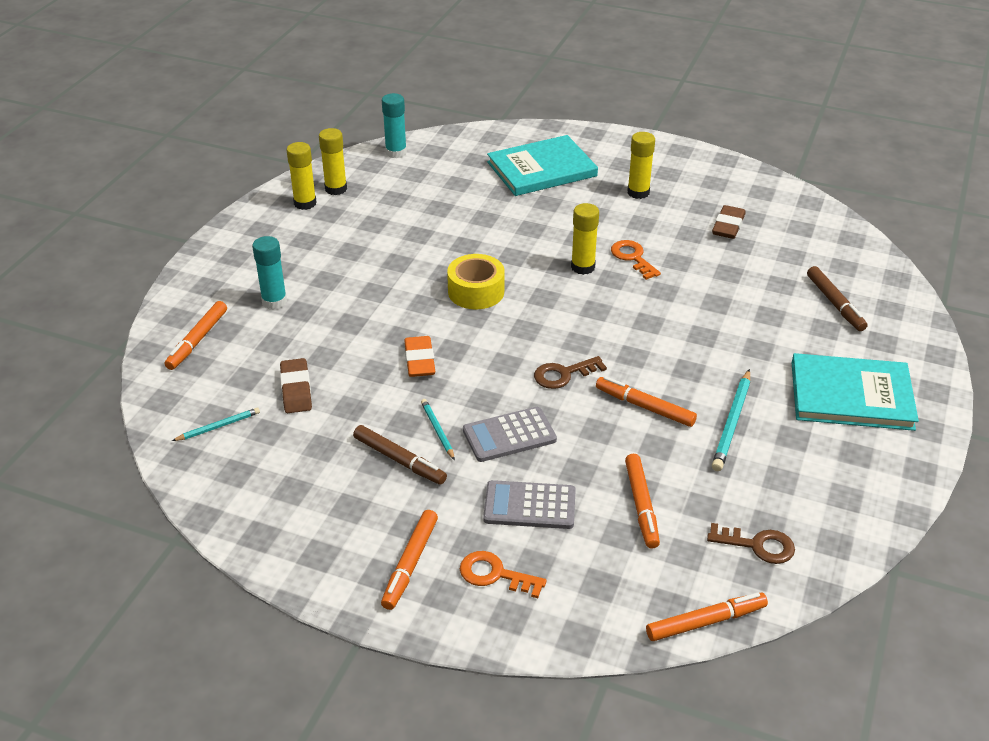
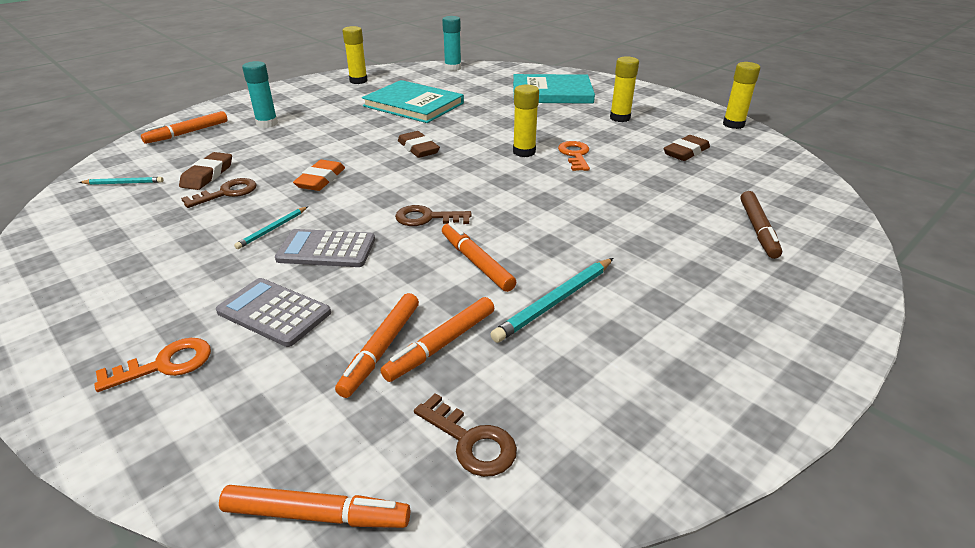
camera: 25 degrees right, 5 degrees down
yellow glue stick [319,128,347,195] -> yellow glue stick moved to [723,62,760,129]
brown marker [353,425,447,485] -> none
orange marker [381,510,438,610] -> orange marker moved to [380,297,494,382]
turquoise pencil [421,399,455,460] -> turquoise pencil turned 150 degrees counterclockwise [234,206,308,249]
yellow tape [447,254,505,309] -> brown eraser [398,131,440,158]
orange key [460,551,547,598] -> orange key turned 105 degrees clockwise [94,338,211,392]
turquoise book [792,353,919,431] -> turquoise book moved to [362,80,464,123]
none -> brown key [181,178,257,208]

